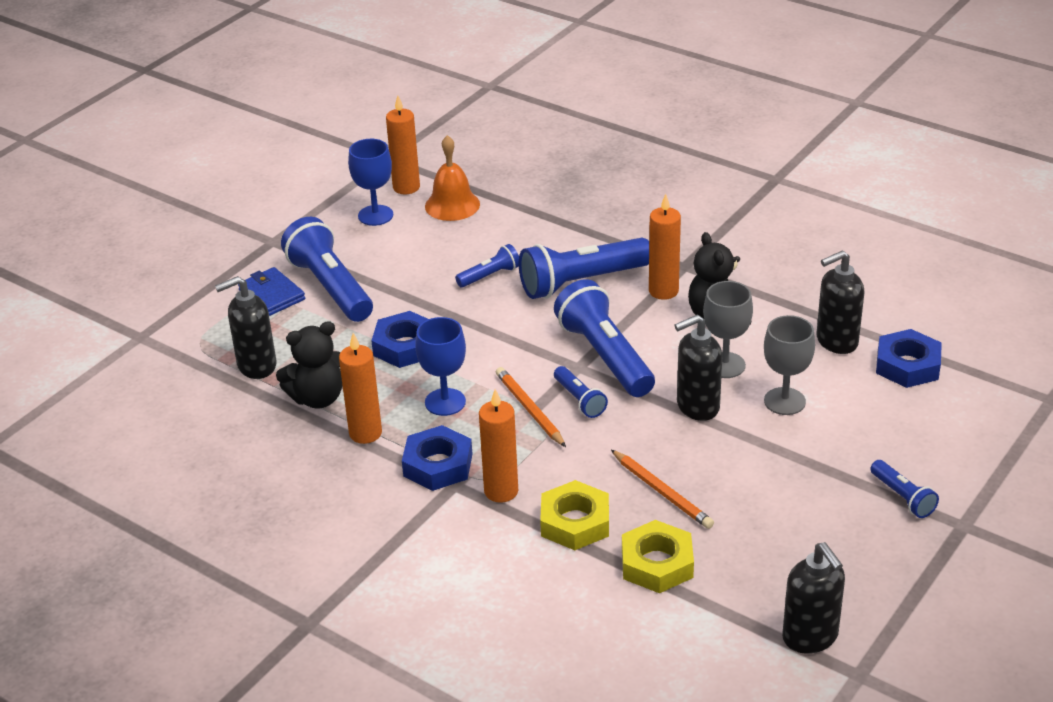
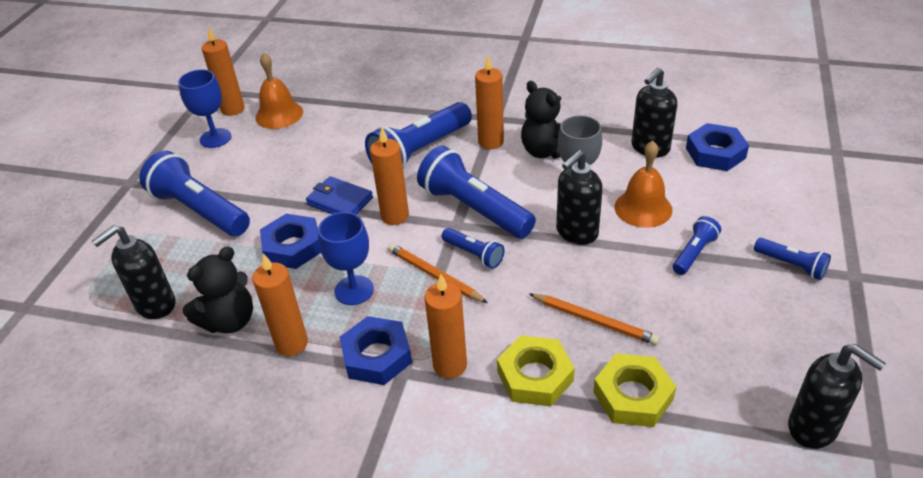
camera: 20 degrees left, 5 degrees up
blue wallet [238,267,305,316] -> blue wallet moved to [306,176,373,214]
blue flashlight [455,244,519,288] -> blue flashlight moved to [673,216,721,275]
grey goblet [764,315,815,415] -> orange bell [615,141,673,228]
none -> orange candle [370,127,409,225]

